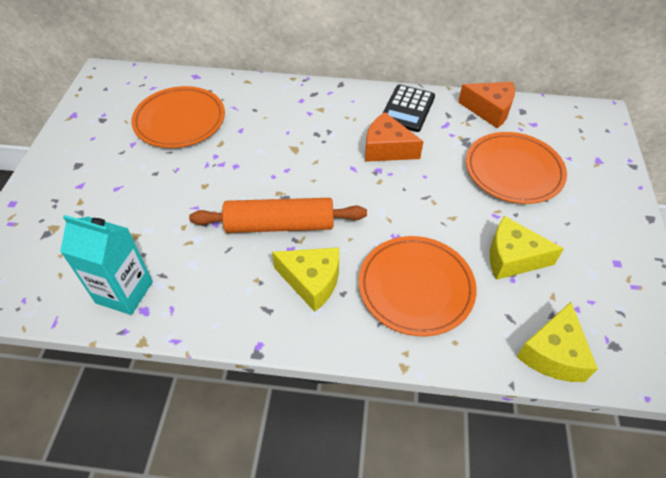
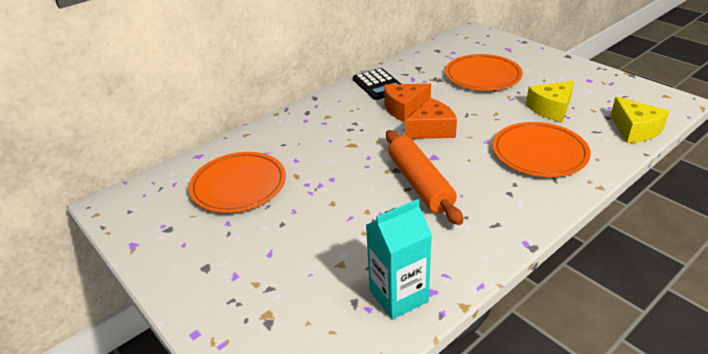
camera: 45 degrees left, 15 degrees down
orange rolling pin [189,198,367,233] -> orange rolling pin turned 60 degrees counterclockwise [386,130,463,225]
yellow cheese [272,247,339,312] -> none
orange cheese [458,82,515,128] -> orange cheese moved to [405,98,457,139]

